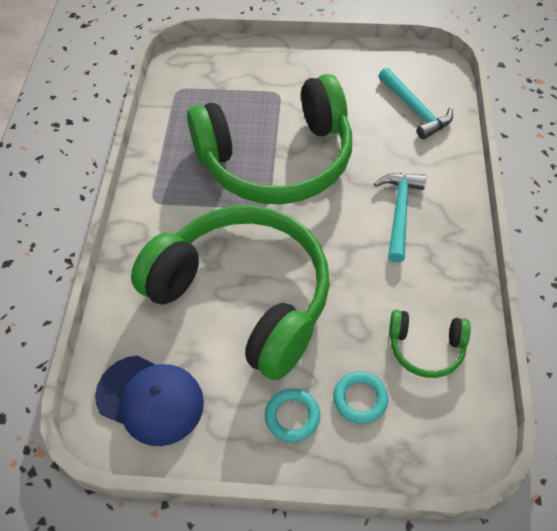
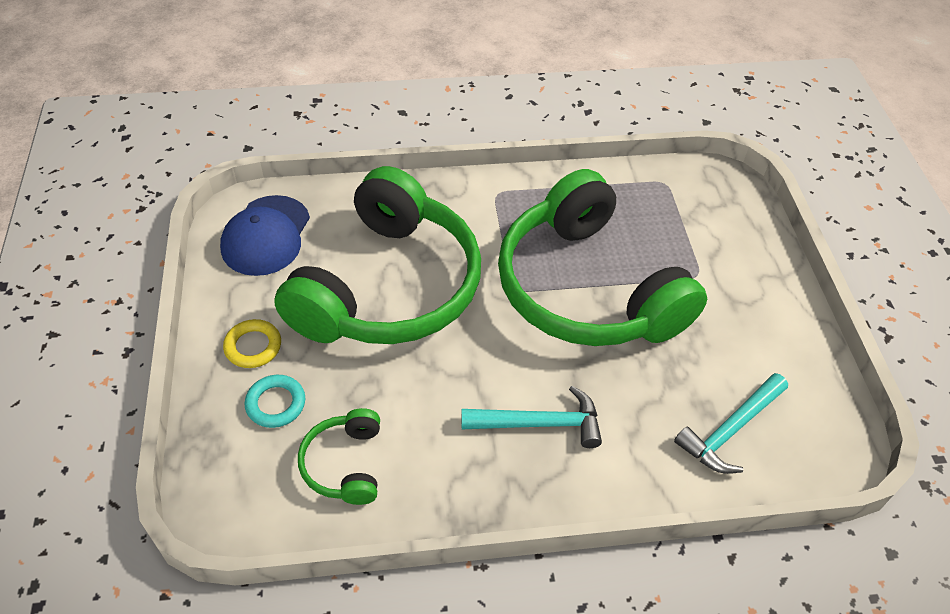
camera: 75 degrees right, 5 degrees down
turquoise ring [265,388,320,442] -> yellow ring [223,319,281,368]

